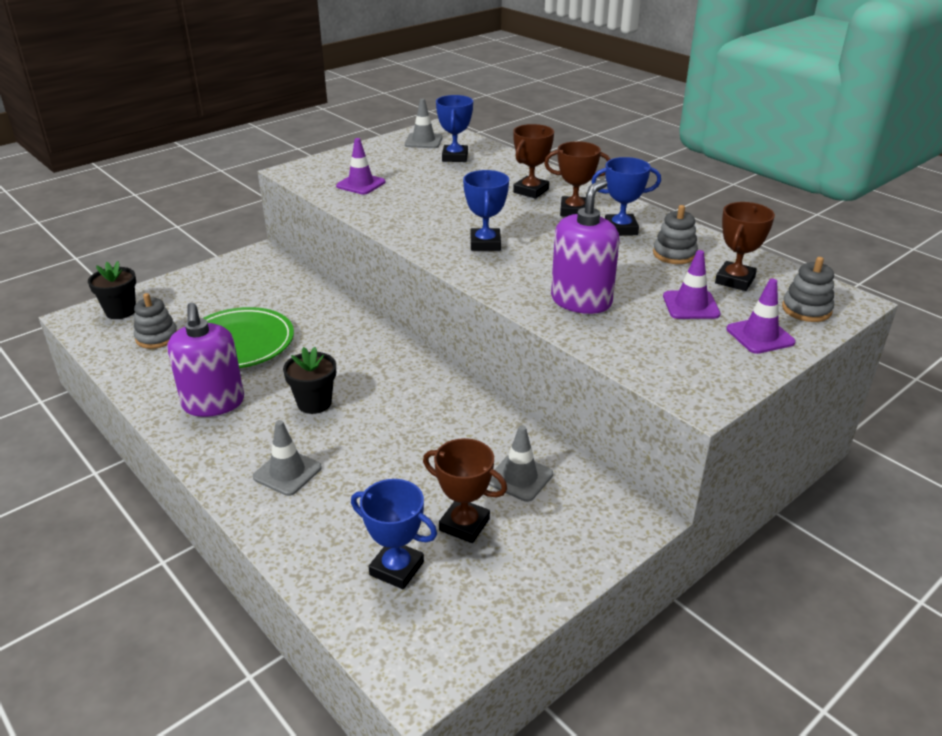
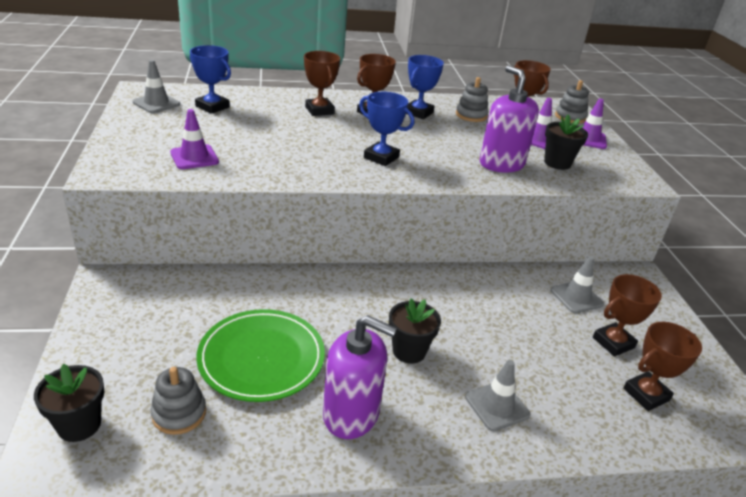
camera: 60 degrees left, 0 degrees up
blue trophy [351,479,437,589] -> brown trophy [623,322,702,411]
none -> black flower pot [544,115,588,170]

